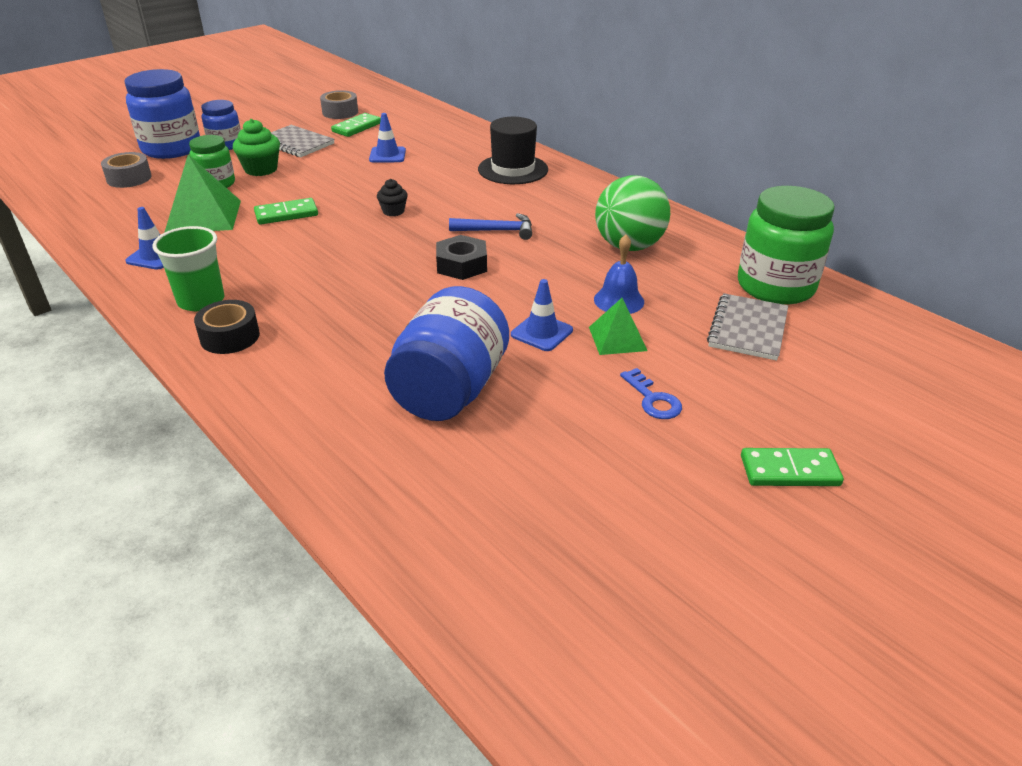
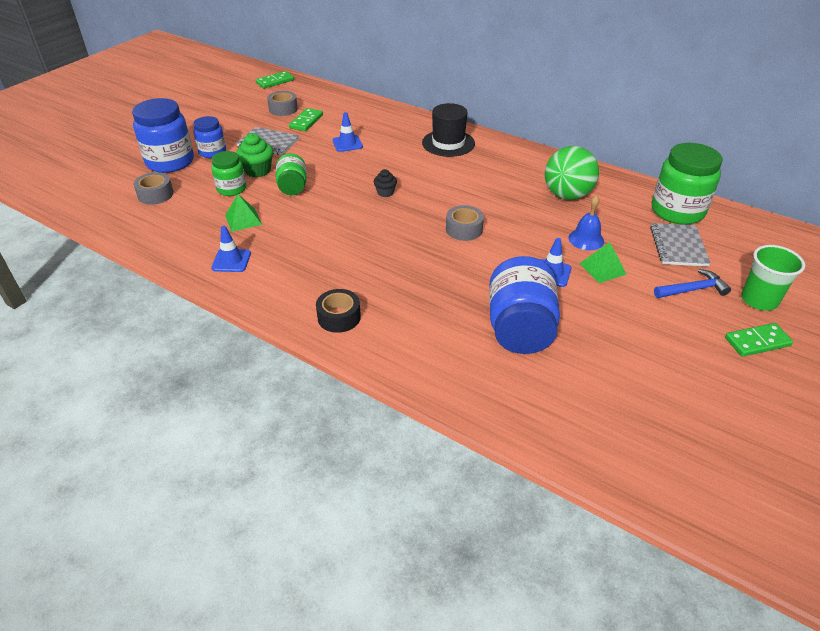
camera: 15 degrees left, 5 degrees up
green cup [153,226,225,311] -> green cup moved to [741,245,805,311]
green pyramid [164,155,241,233] -> green pyramid [225,194,262,232], size x0.60
green domino [254,198,318,225] -> green domino moved to [256,71,294,89]
black nut [436,235,487,280] -> grey tape [446,205,484,241]
blue hammer [449,213,532,240] -> blue hammer moved to [654,269,731,298]
blue key [620,368,682,419] -> none
none -> green jar [276,153,307,195]

